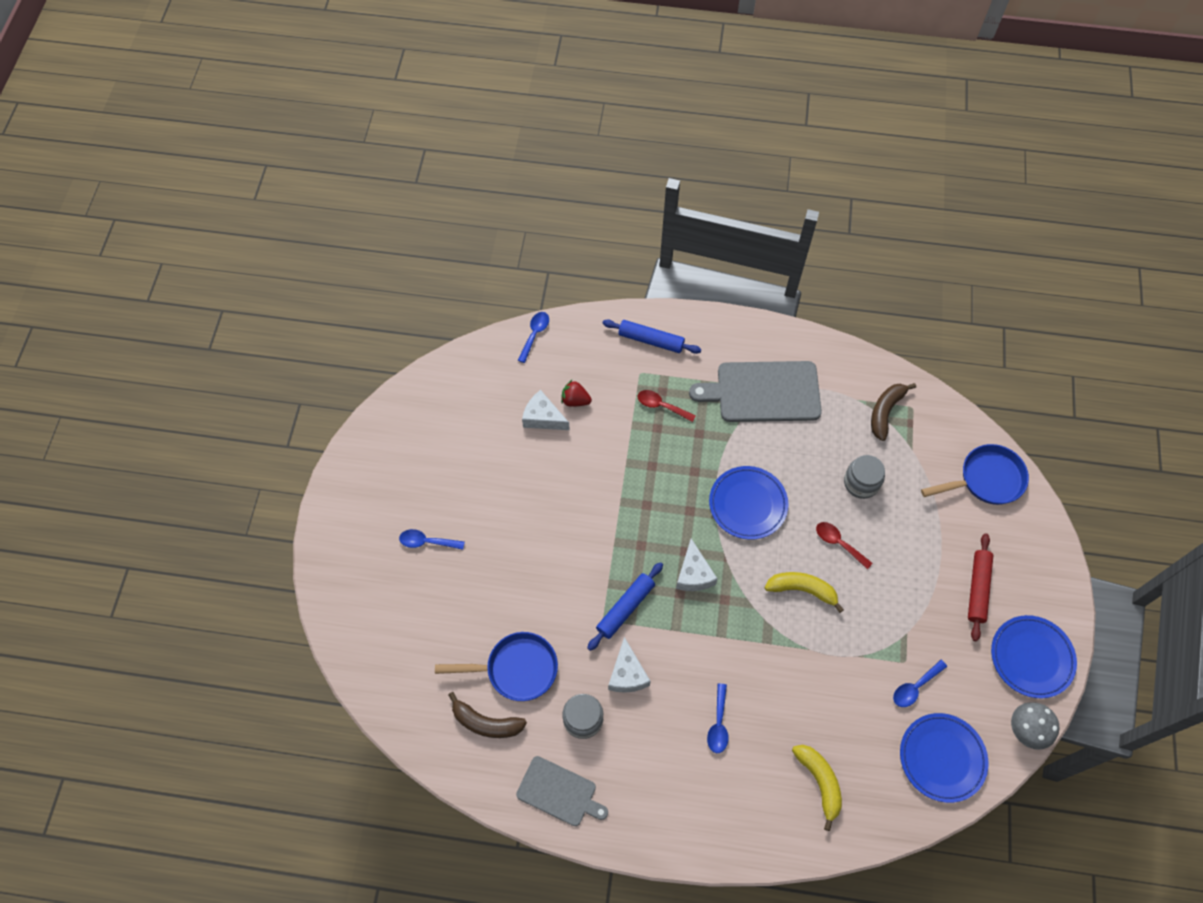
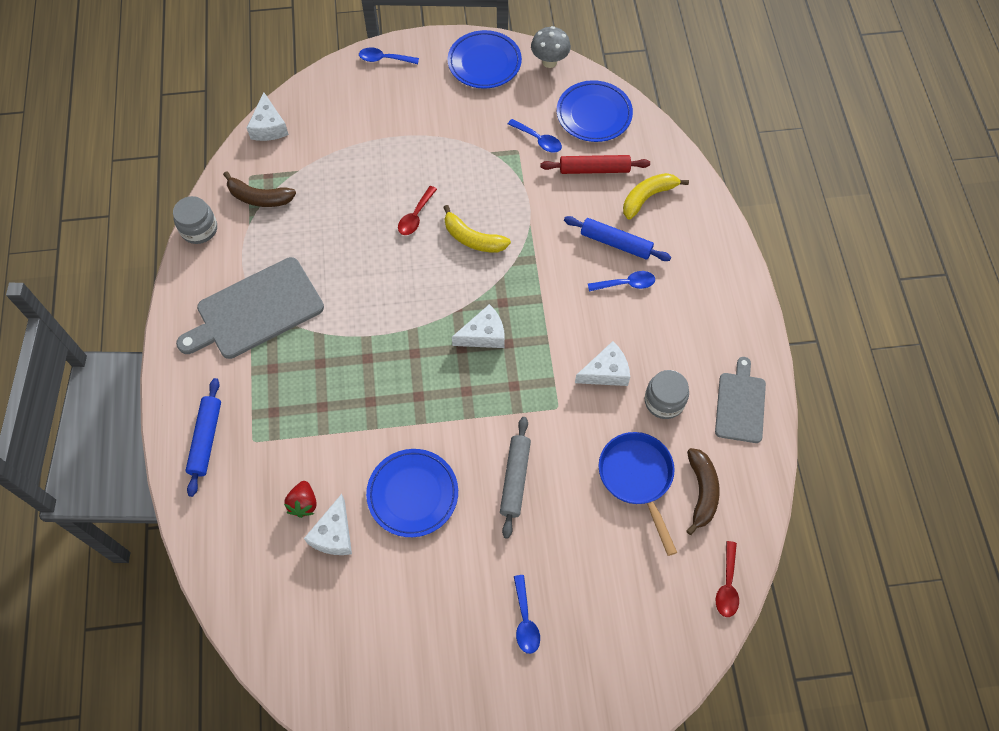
camera: 105 degrees left, 0 degrees up
blue spoon [518,312,549,363] -> blue spoon moved to [359,48,419,64]
blue rolling pin [587,562,663,651] -> blue rolling pin moved to [564,216,671,261]
red spoon [637,390,696,422] -> red spoon moved to [716,541,739,617]
grey cutting board [689,361,822,422] -> grey cutting board turned 75 degrees clockwise [176,257,324,359]
blue plate [709,466,788,540] -> blue plate moved to [366,449,458,537]
yellow banana [765,572,844,613] -> yellow banana turned 60 degrees counterclockwise [443,205,511,252]
grey jar [844,455,885,499] -> grey jar moved to [173,196,217,244]
blue pan [921,444,1029,505] -> none
red rolling pin [968,533,993,641] -> red rolling pin moved to [540,155,650,174]
none -> white cheese [247,92,289,141]
none -> grey rolling pin [500,417,531,539]

